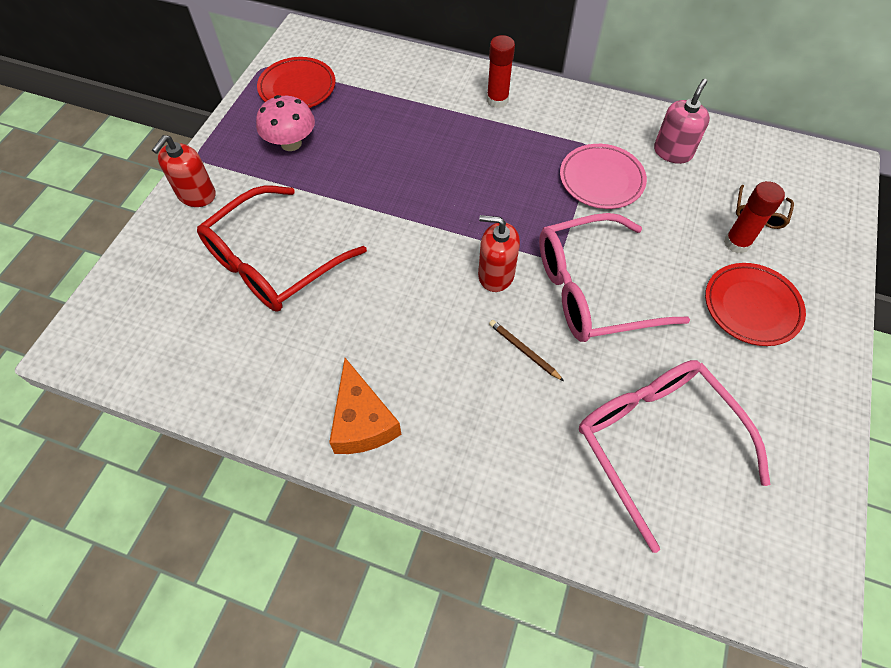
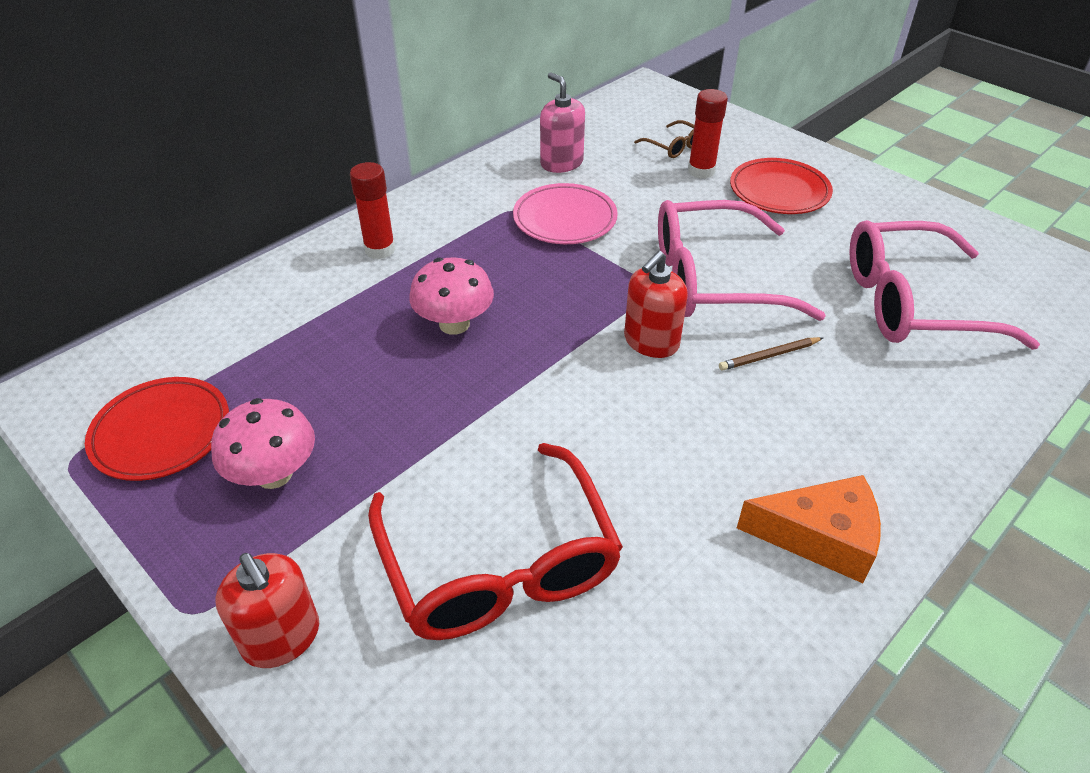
camera: 65 degrees left, 15 degrees down
pink glasses [539,213,690,342] -> pink glasses turned 75 degrees clockwise [658,200,826,321]
none -> pink mushroom [409,257,494,335]

